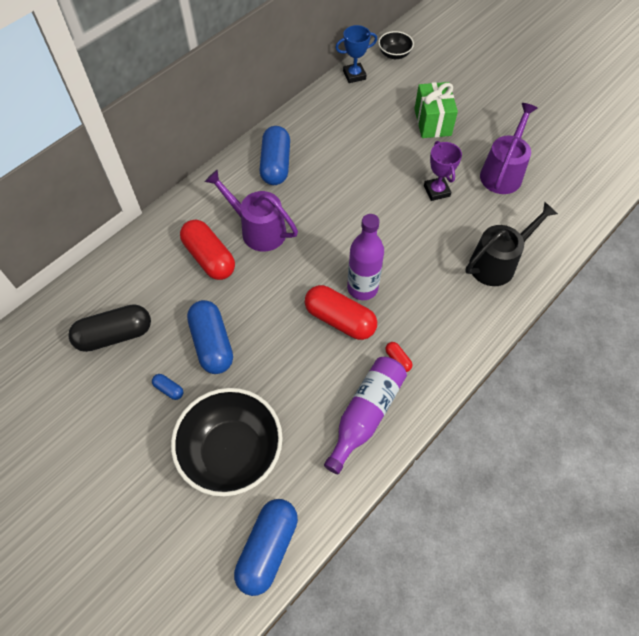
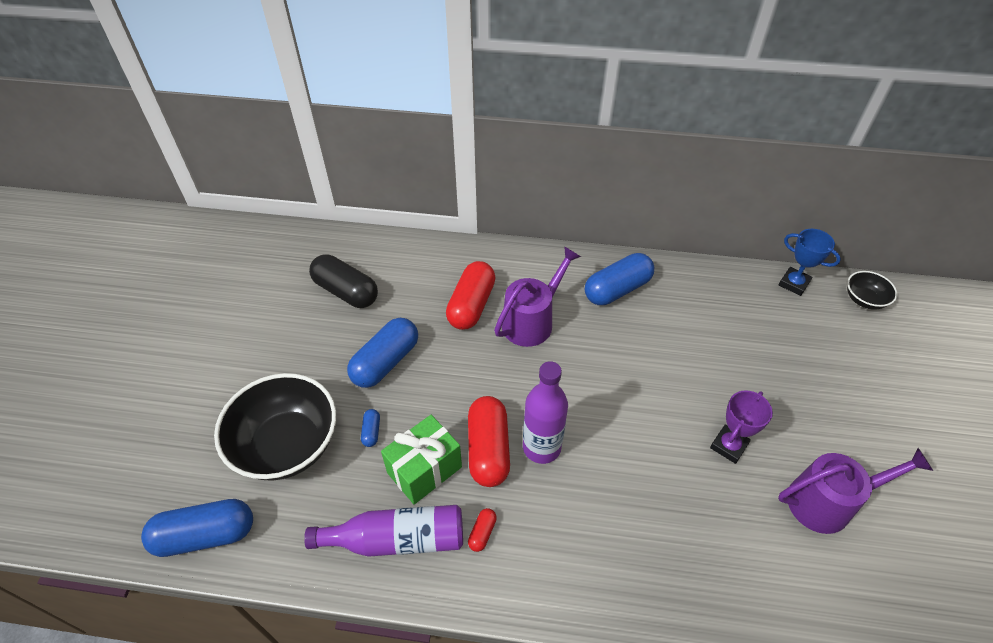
camera: 55 degrees right, 10 degrees down
blue capsule [152,374,183,400] -> blue capsule moved to [361,409,380,447]
purple watering can [205,170,298,251] -> purple watering can turned 45 degrees clockwise [494,246,581,347]
green gift [414,82,458,138] -> green gift moved to [381,415,462,505]
black watering can [466,202,558,286] -> none

